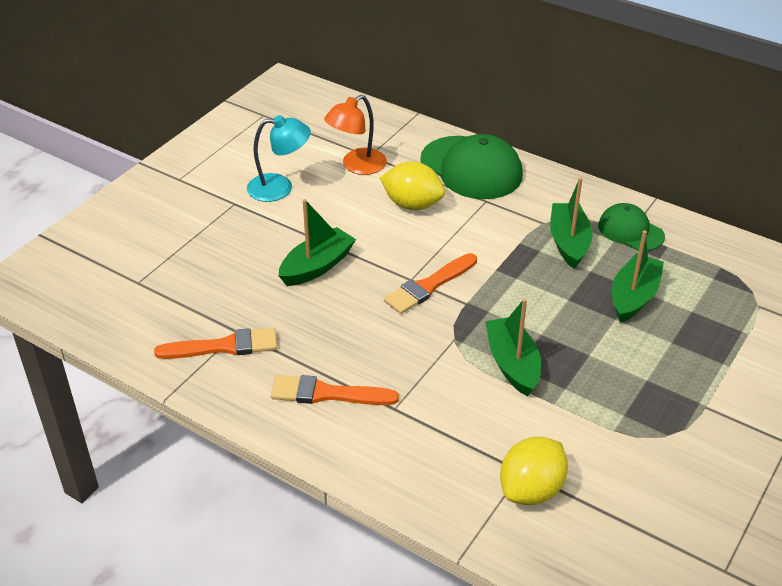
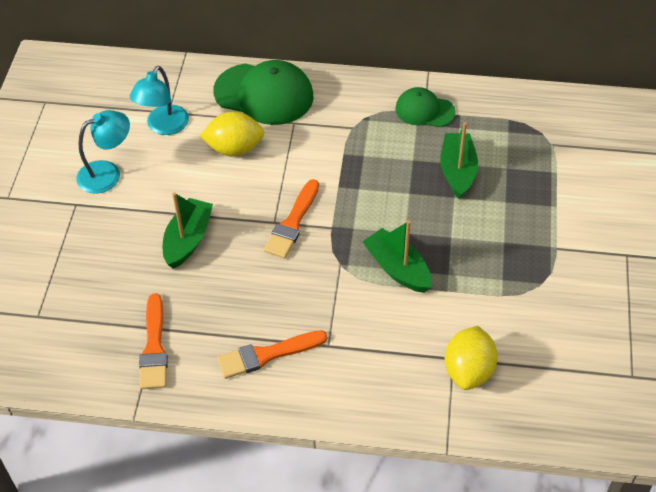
camera: 25 degrees left, 10 degrees up
orange brush [154,328,277,359] -> orange brush turned 120 degrees clockwise [139,293,168,389]
orange lamp [324,95,387,175] -> turquoise lamp [130,66,189,135]
green boat [550,177,593,269] -> none

